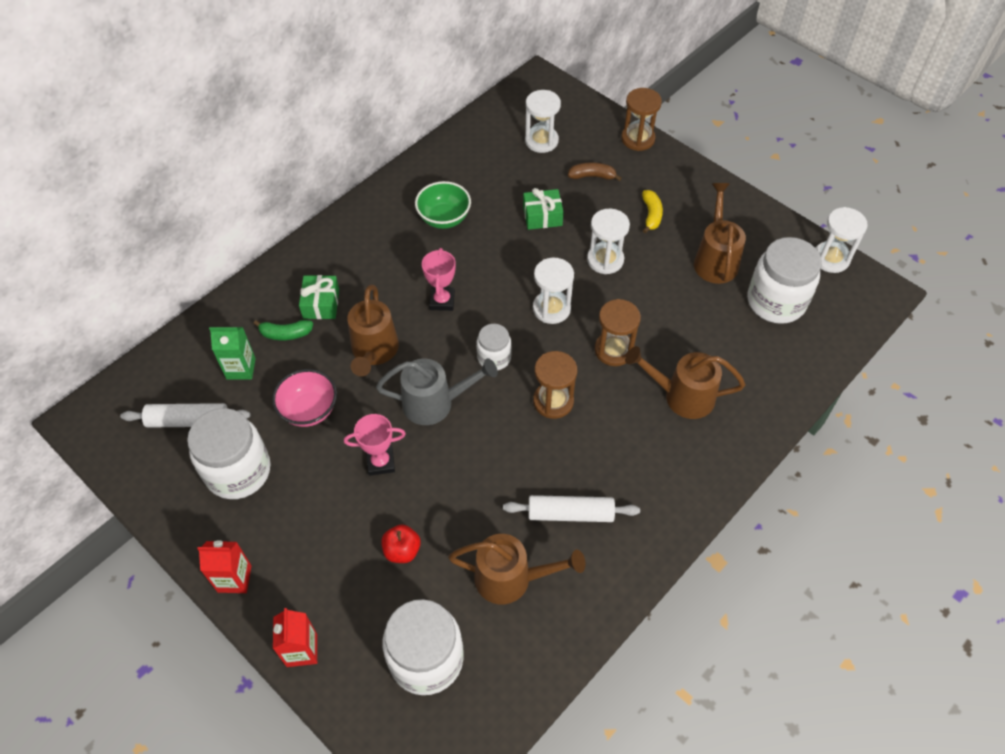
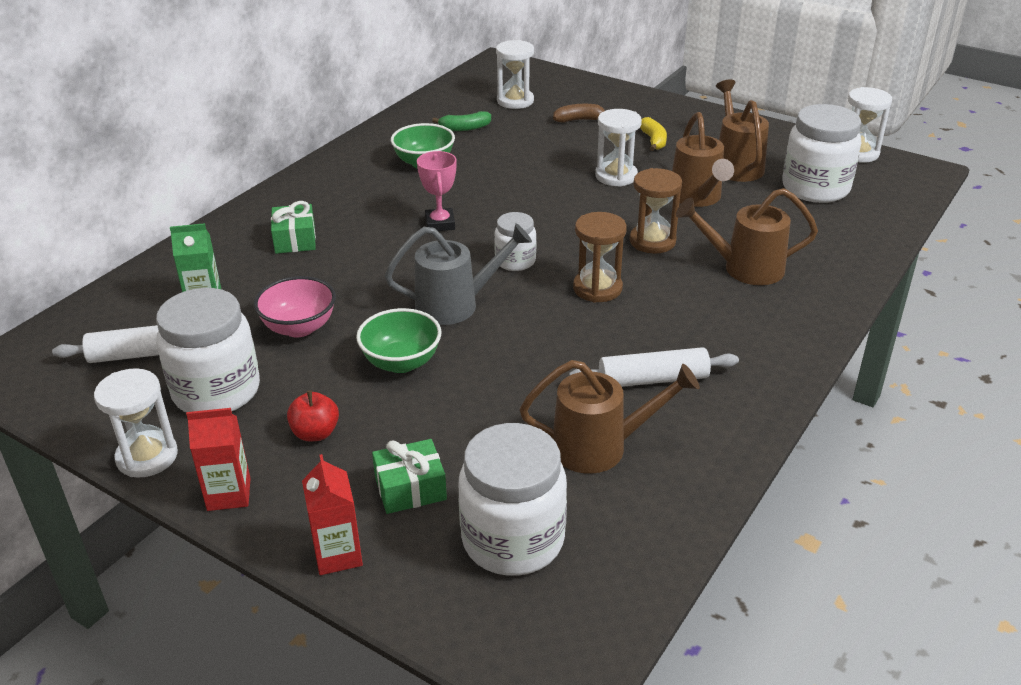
camera: 10 degrees left, 20 degrees down
green banana [253,320,313,340] -> green banana moved to [432,111,491,131]
pink trophy [344,414,406,476] -> green bowl [356,308,442,373]
brown watering can [347,285,399,377] -> brown watering can moved to [672,112,734,207]
red apple [381,524,421,563] -> red apple moved to [287,390,339,441]
green gift [523,188,564,230] -> green gift moved to [372,439,447,514]
white hourglass [533,258,574,324] -> white hourglass moved to [94,368,178,478]
brown hourglass [621,88,662,151] -> none

